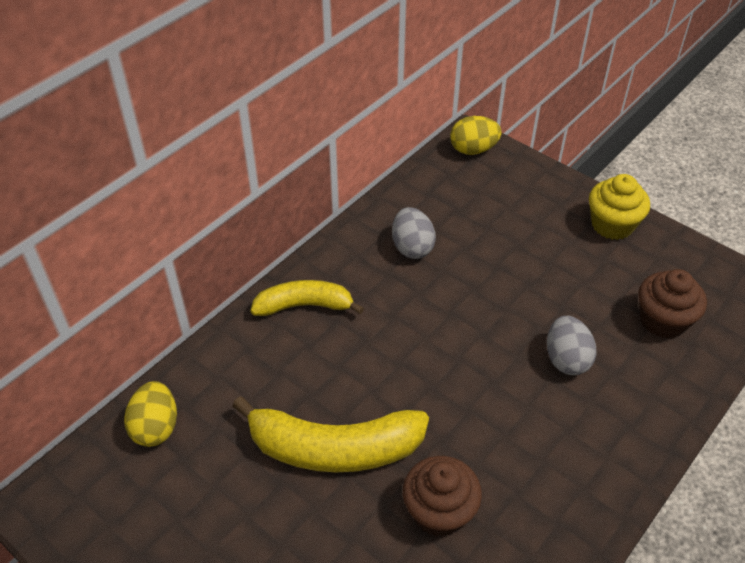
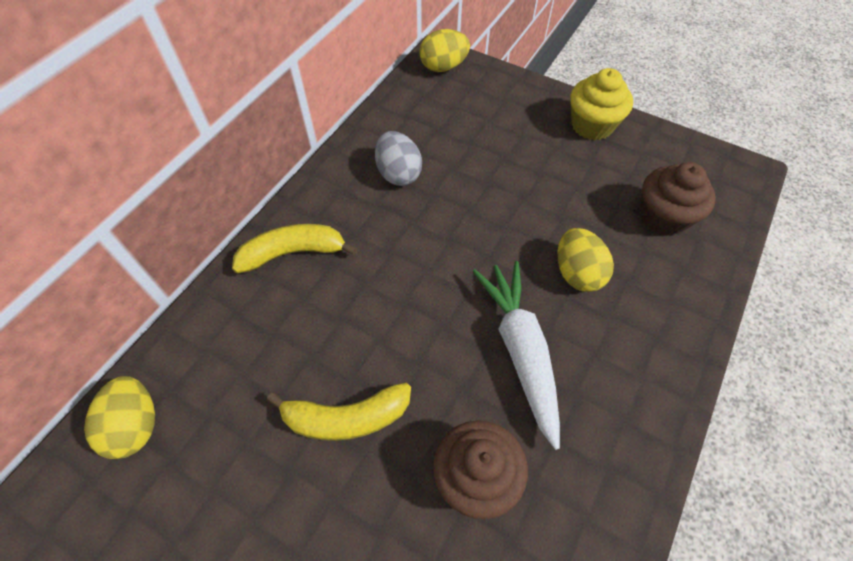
camera: 10 degrees left, 10 degrees up
yellow banana [232,396,429,473] -> yellow banana [267,383,411,441], size x0.64
grey egg [547,316,597,375] -> yellow egg [558,228,614,292]
none -> white carrot [473,261,560,450]

